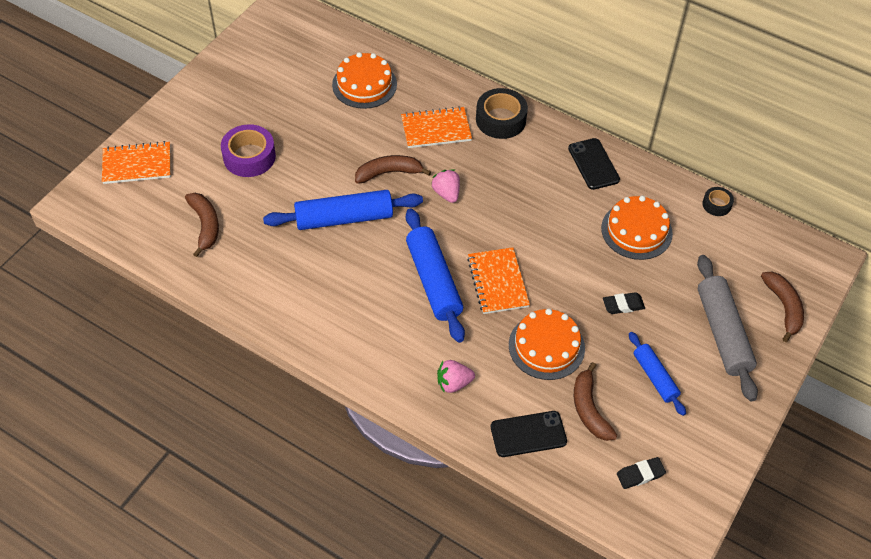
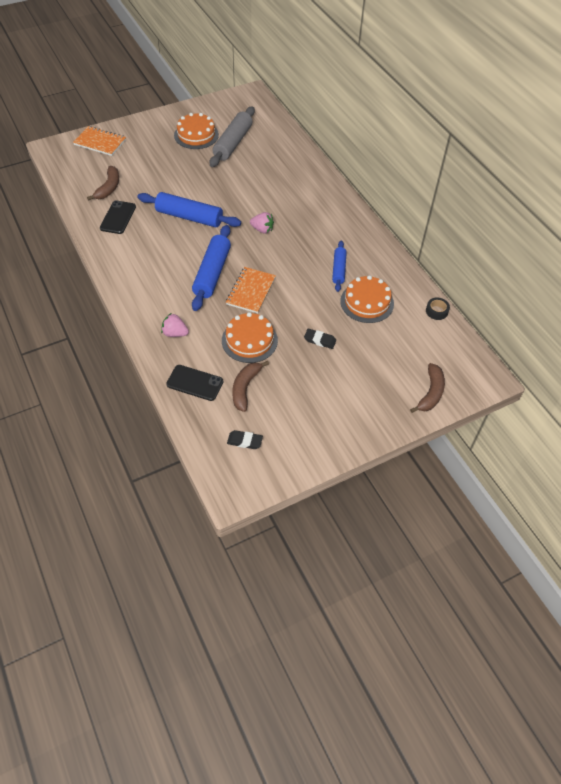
camera: 30 degrees right, 0 degrees up
purple tape [221,124,276,177] -> none
orange cake [332,52,397,109] -> orange cake moved to [174,113,219,149]
brown banana [355,155,431,184] -> none
orange notebook [401,106,472,148] -> none
pink strawberry [431,169,460,203] -> pink strawberry turned 105 degrees clockwise [250,212,274,234]
black tape [476,88,528,139] -> none
black phone [568,138,620,190] -> black phone moved to [100,200,136,234]
blue rolling pin [629,332,686,416] -> blue rolling pin moved to [332,241,347,292]
grey rolling pin [697,255,758,401] -> grey rolling pin moved to [210,106,255,167]

